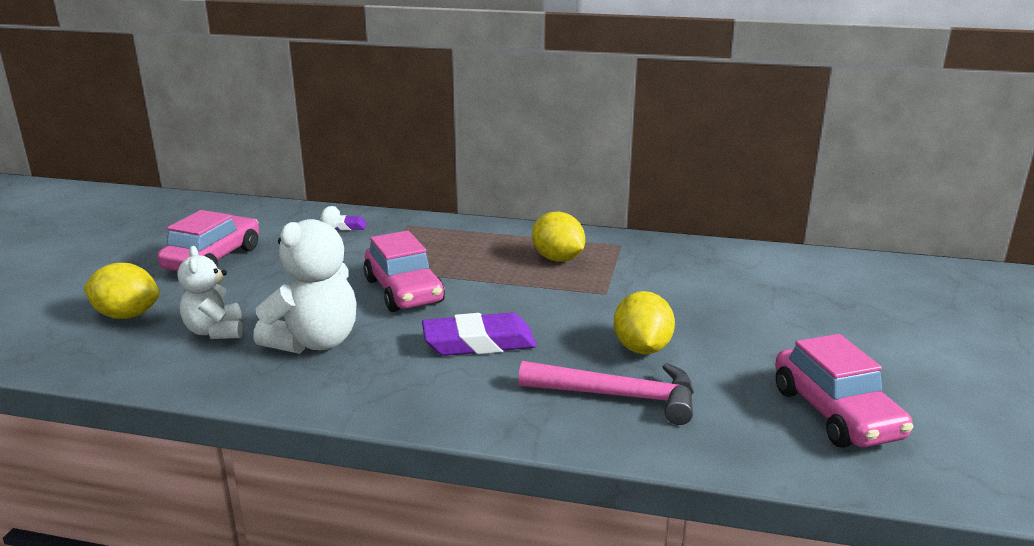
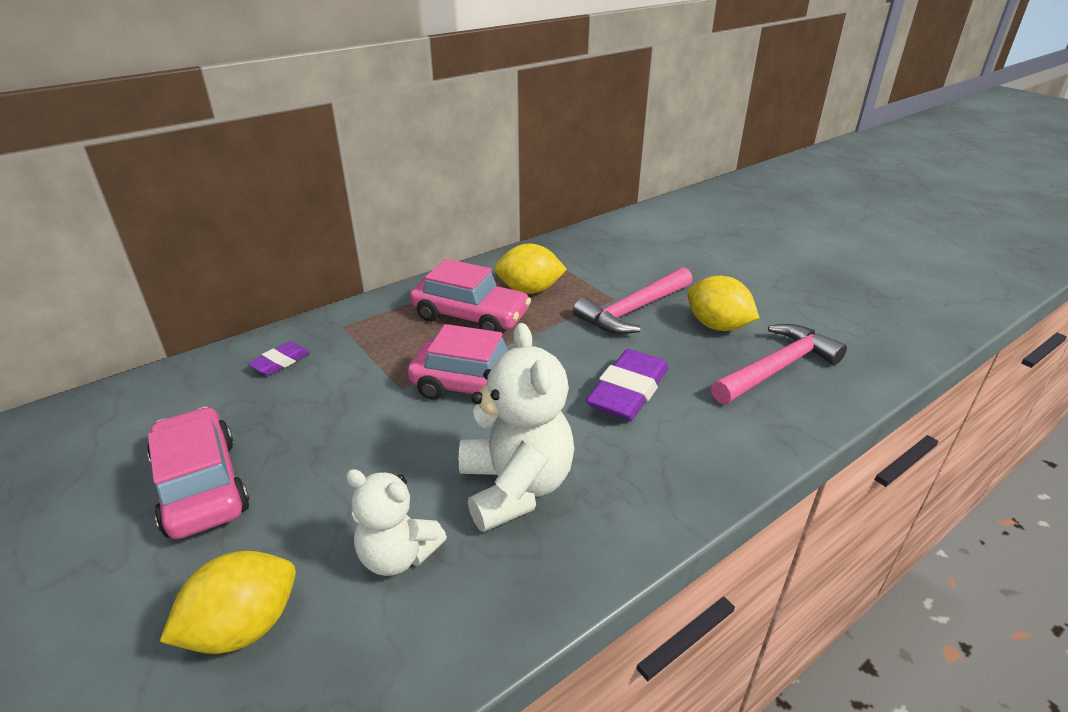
camera: 50 degrees left, 10 degrees up
pink car [775,334,913,448] -> pink car moved to [410,259,531,332]
none -> pink hammer [573,267,692,334]

